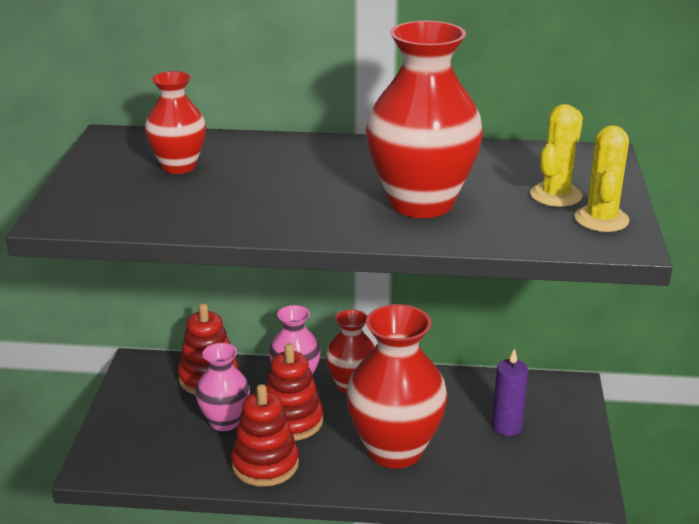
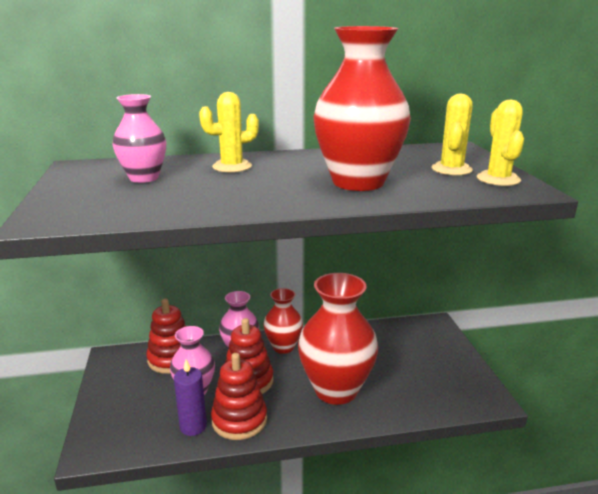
camera: 15 degrees left, 5 degrees down
red vase [145,71,206,174] -> pink vase [113,94,166,183]
purple candle [492,348,528,436] -> purple candle moved to [174,359,207,436]
none -> yellow cactus [199,92,259,172]

